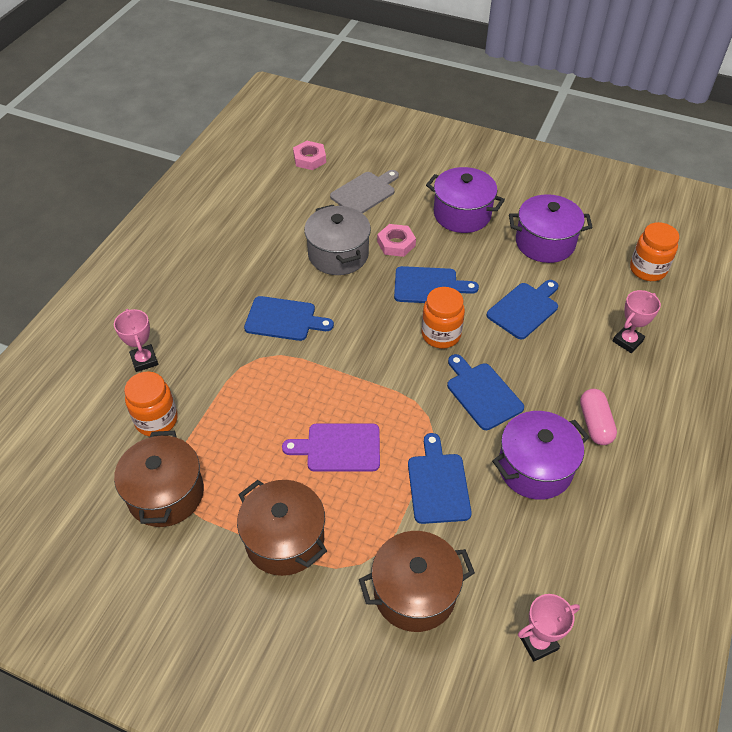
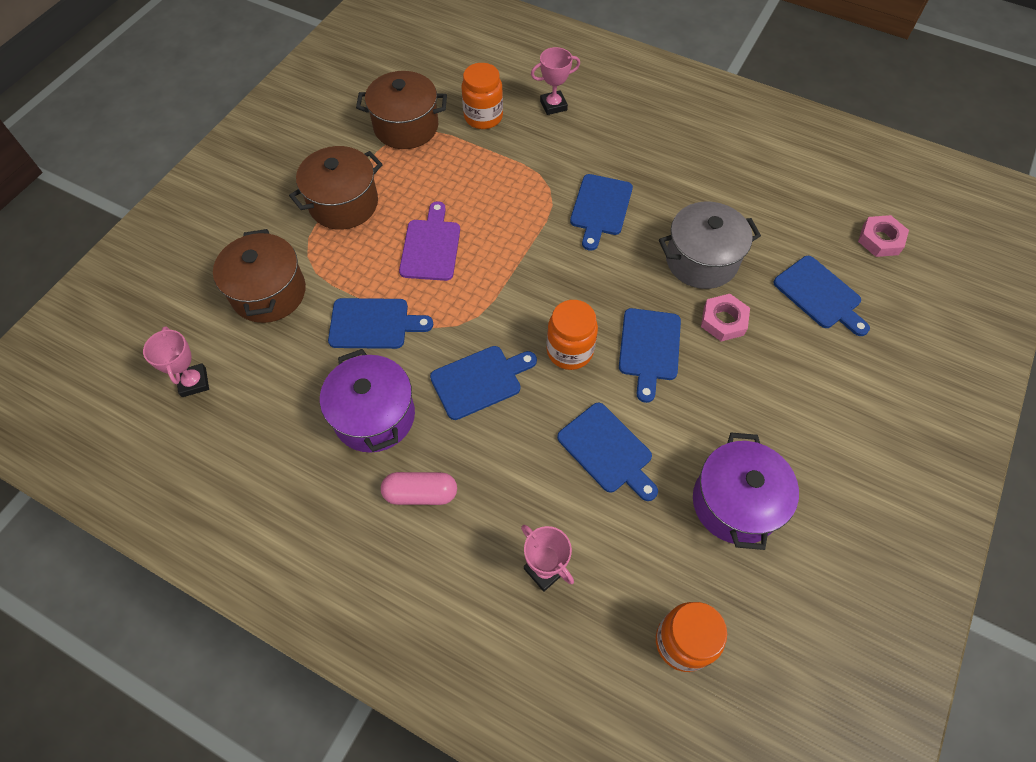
camera: 95 degrees right, 10 degrees up
grey cutting board [330,170,399,213] -> blue cutting board [773,256,870,336]
purple pot [426,167,505,233] -> none

